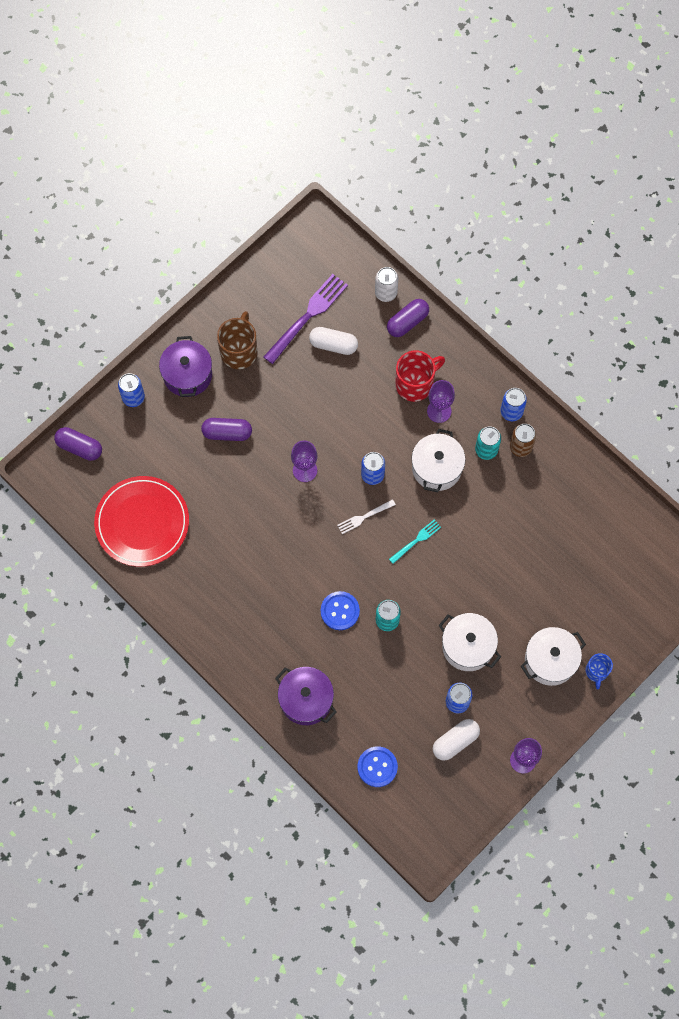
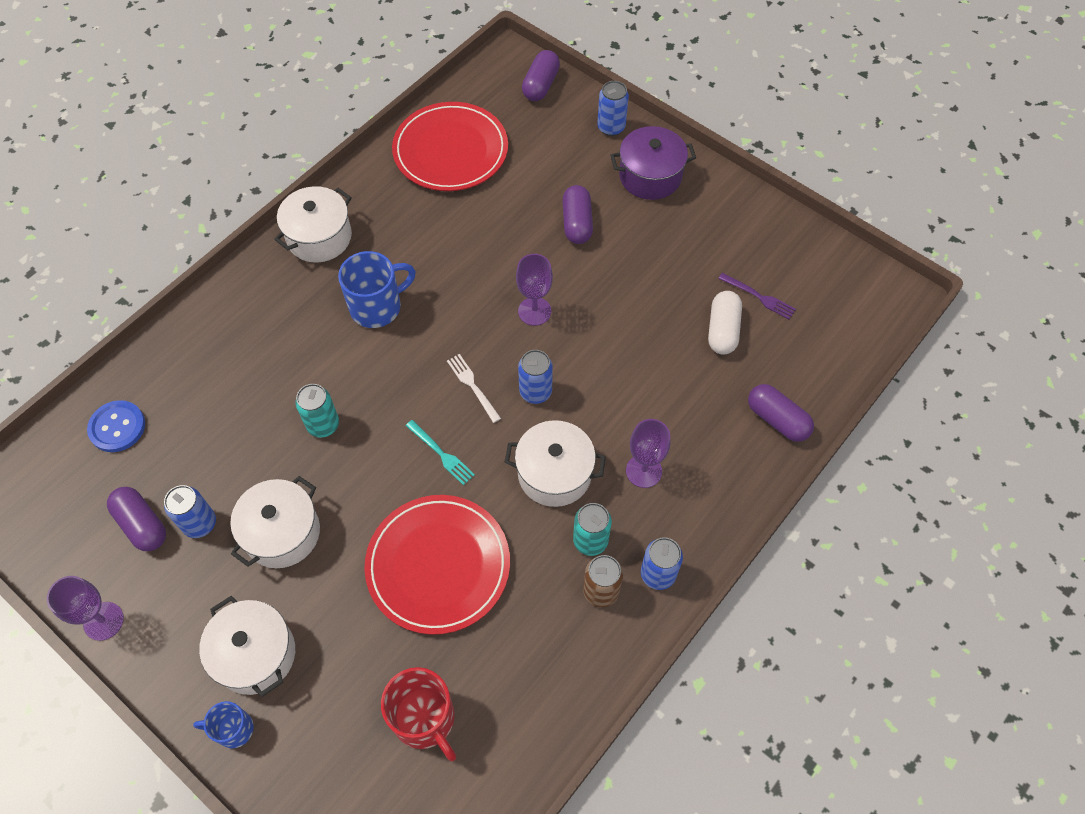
camera: 85 degrees right, 10 degrees down
brown mug [217,311,257,369] -> none
purple fork [264,274,348,364] -> purple fork [718,273,796,319], size x0.52
purple pot [275,667,337,725] -> none
blue button [321,591,360,630] -> none
white can [375,267,398,302] -> none
red mug [395,350,445,402] -> red mug moved to [381,667,456,761]
white capsule [433,719,480,761] -> purple capsule [107,487,166,551]
none -> white pot [274,186,352,262]
none -> blue mug [338,251,416,328]
none -> red plate [364,495,510,635]

